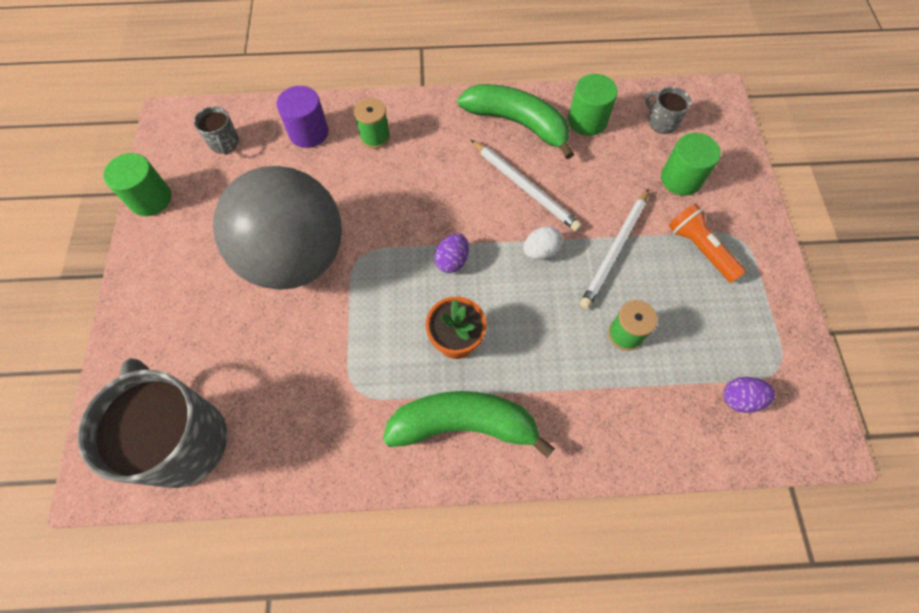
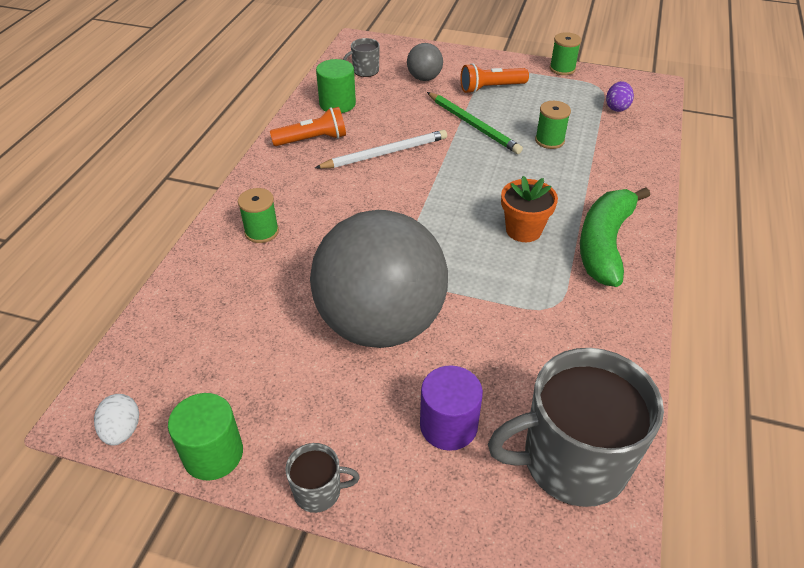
camera: 70 degrees left, 20 degrees down
grey mug [194,106,239,155] -> grey mug moved to [285,443,360,513]
purple cylinder [277,86,328,148] -> purple cylinder moved to [420,365,483,451]
purple egg [434,233,469,273] -> none
green banana [458,84,574,159] -> orange flashlight [270,107,346,146]
white egg [523,226,563,260] -> white egg moved to [94,394,139,445]
white pencil [580,189,649,309] -> green pencil [427,92,523,154]
green cylinder [661,133,721,196] -> grey ball [407,43,443,81]
none -> green spool [550,32,581,75]

